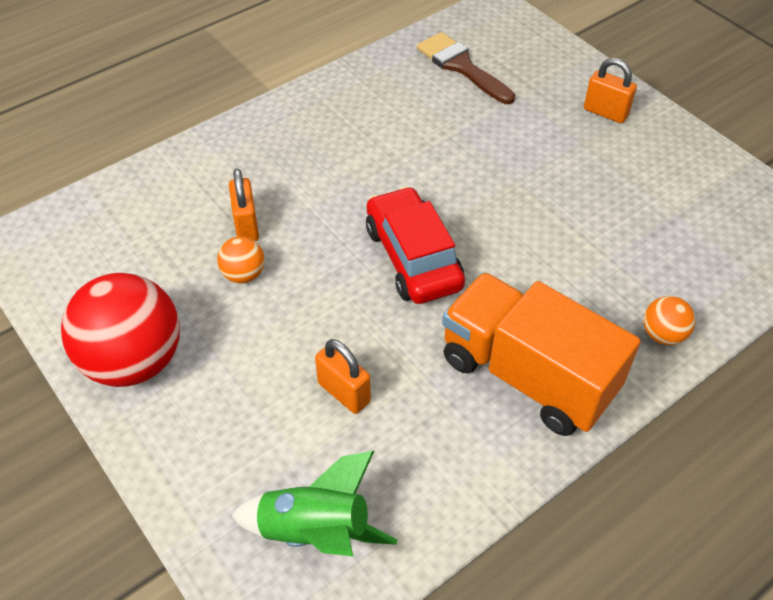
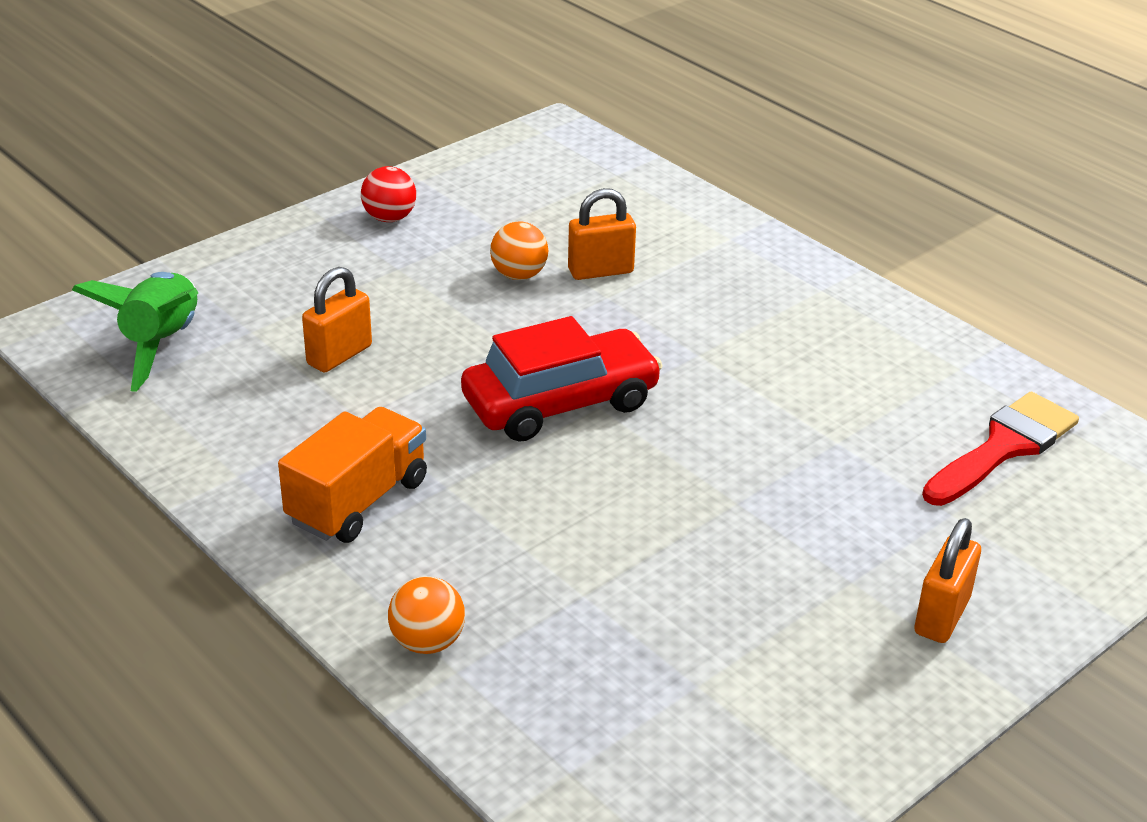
camera: 85 degrees right, 15 degrees down
red ball [61,273,180,387] -> red ball [361,166,416,222], size x0.46
brown brush [417,32,515,104] -> red brush [922,392,1079,506]
orange truck [442,272,641,436] -> orange truck [278,407,427,543], size x0.64

